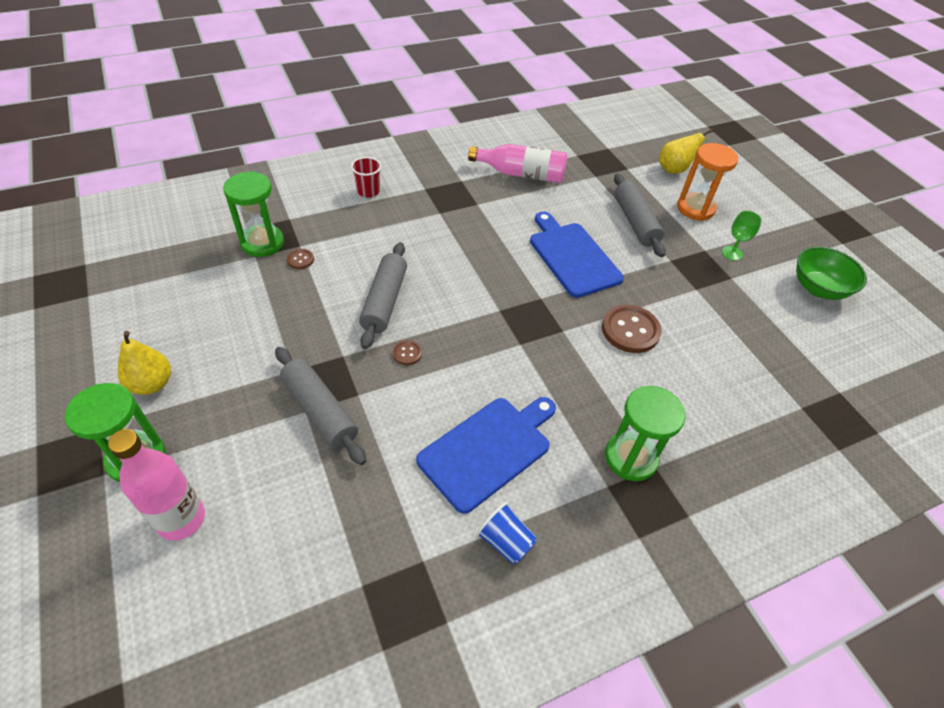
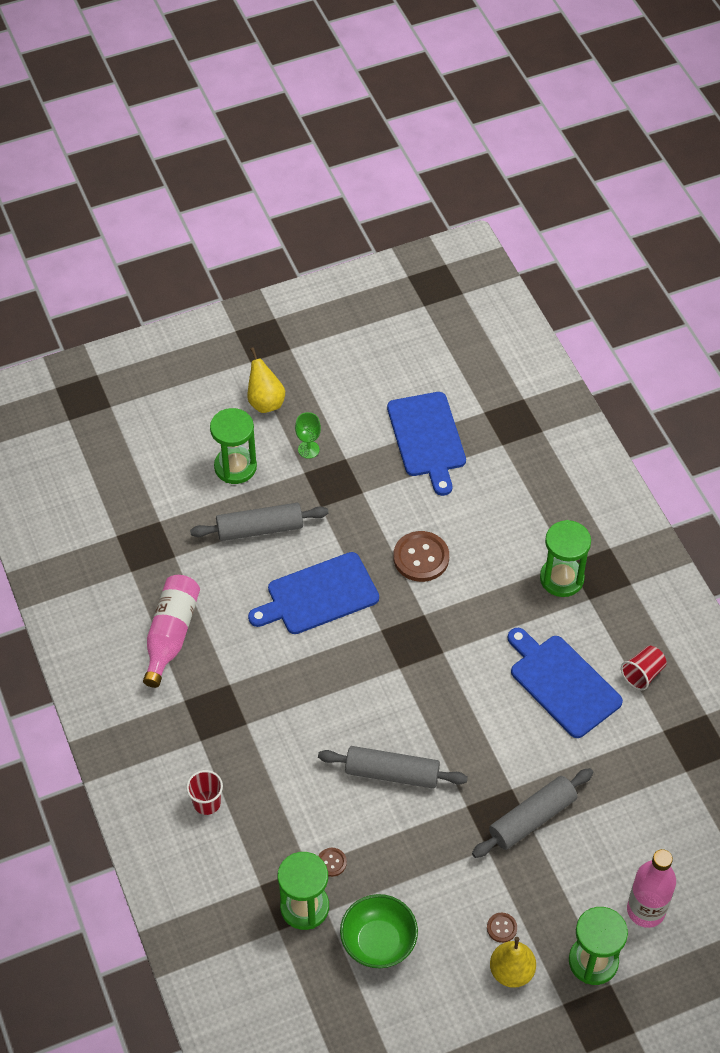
camera: 85 degrees left, 5 degrees up
brown button [393,340,422,365] -> brown button moved to [487,913,517,943]
blue cup [476,502,537,565] -> red cup [621,646,667,690]
yellow pear [659,129,713,174] -> yellow pear moved to [247,347,285,413]
orange hourglass [677,143,738,221] -> green hourglass [210,408,257,484]
green bowl [796,247,867,300] -> green bowl moved to [340,894,418,968]
none -> blue cutting board [387,392,466,496]

